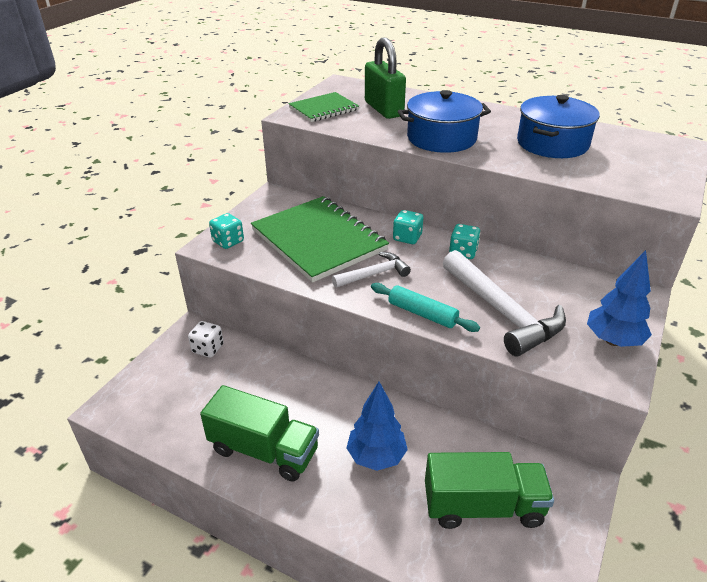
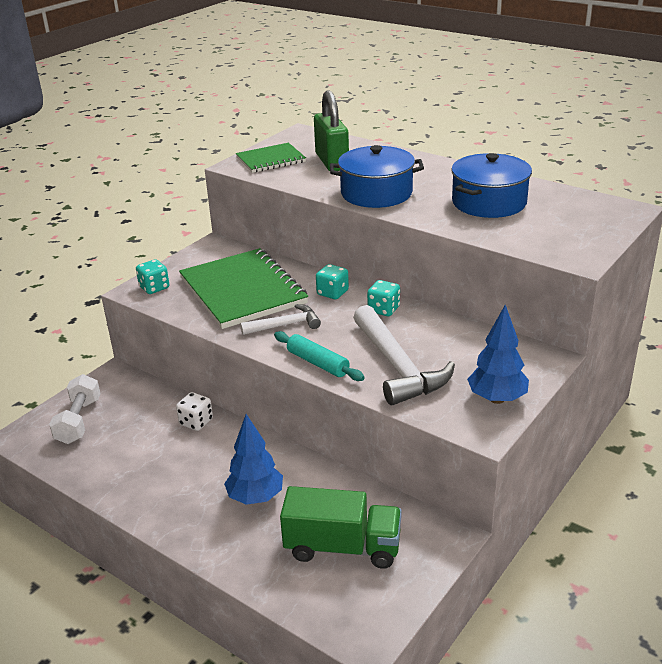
camera: 10 degrees right, 5 degrees down
white dice [188,321,224,358] -> white dice moved to [176,392,213,431]
green truck [200,385,319,482] -> none
none -> white dumbbell [49,374,101,444]

